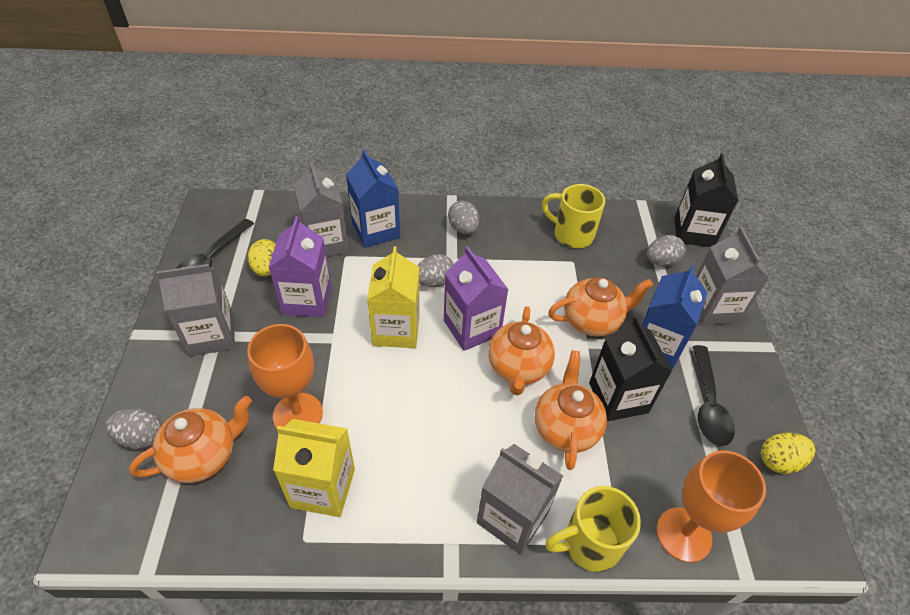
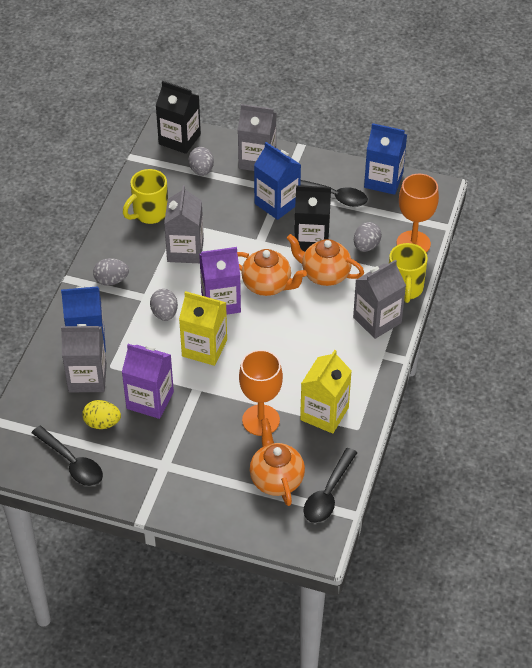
camera: 70 degrees left, 0 degrees up
grey egg [105,408,162,449] -> grey egg moved to [354,222,382,252]
grey carton [156,264,235,357] -> grey carton moved to [164,185,204,263]
orange teapot [548,277,653,337] -> none
yellow egg [761,433,815,474] -> blue carton [364,123,407,195]
none -> black spoon [303,448,357,523]

